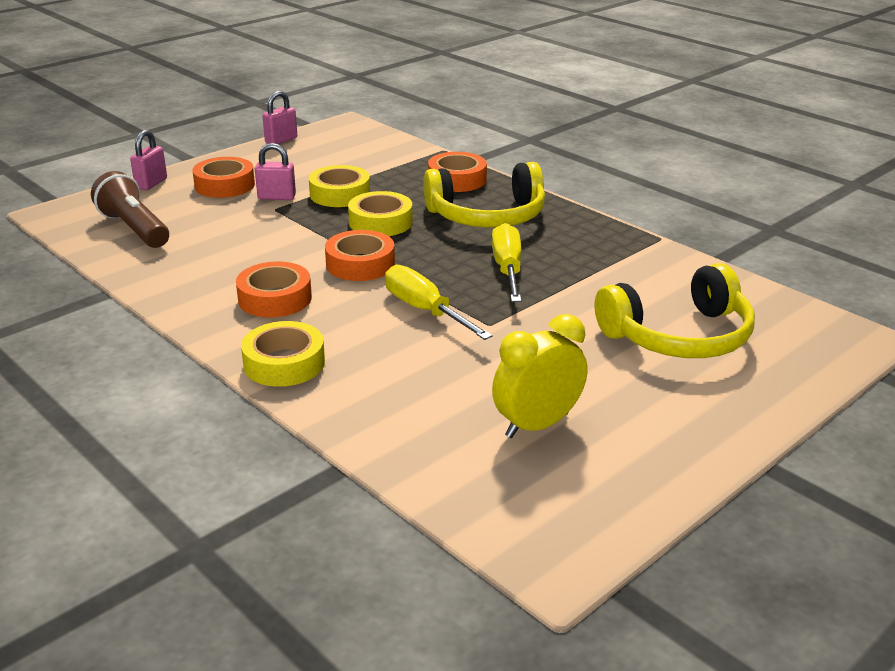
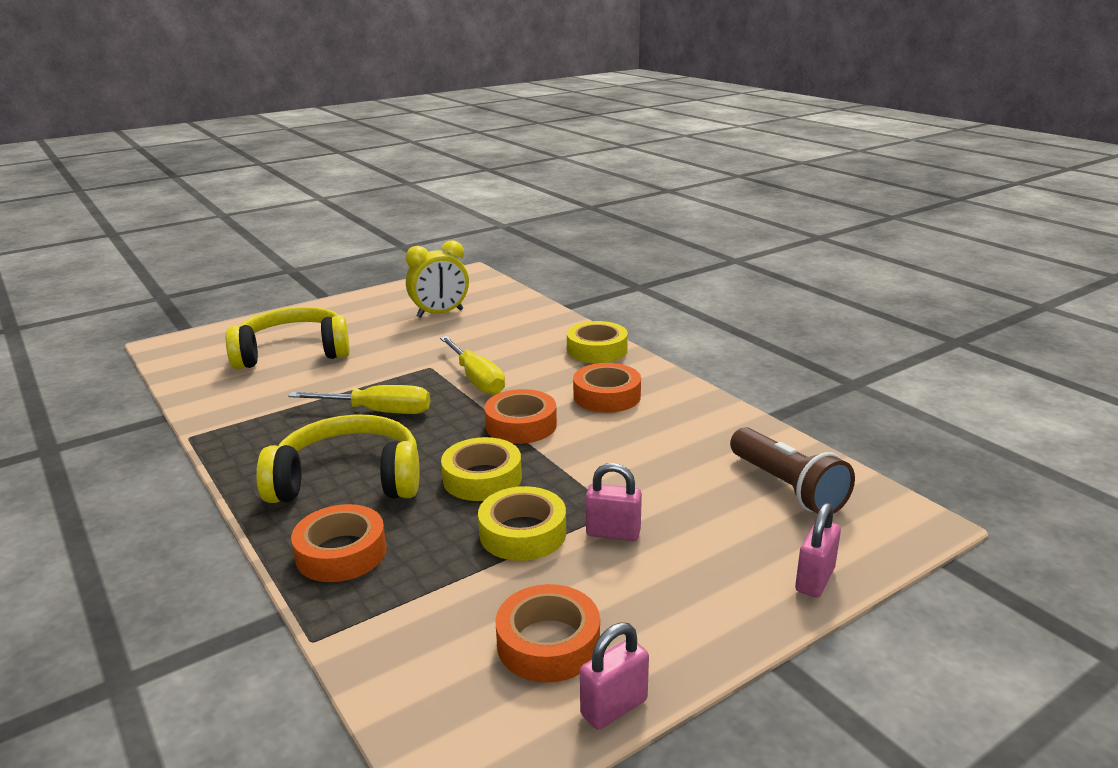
camera: 170 degrees left, 5 degrees down
orange tape [192,157,255,198] -> orange tape moved to [495,584,600,683]
yellow screwdriver [492,223,521,302] -> yellow screwdriver turned 90 degrees counterclockwise [288,385,430,414]

